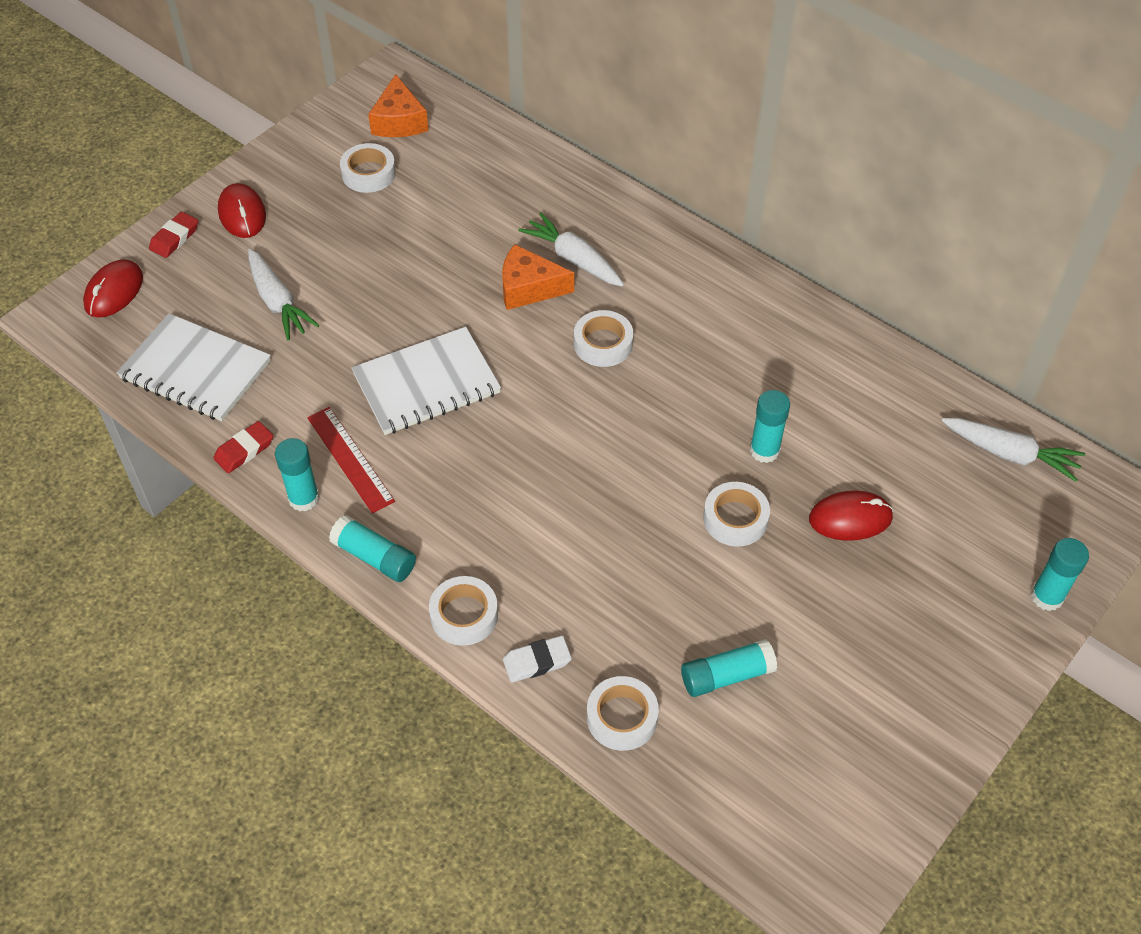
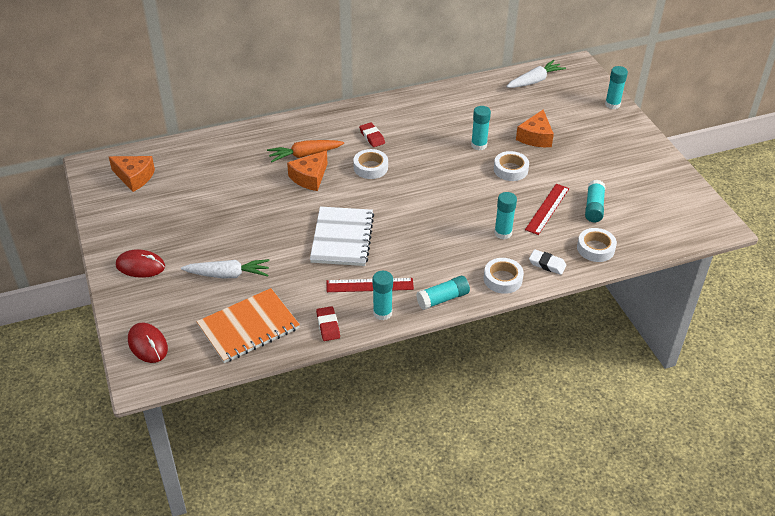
camera: 60 degrees left, 10 degrees down
white notebook [117,313,271,421] -> orange notebook [197,288,300,363]
red eraser [149,212,198,258] -> red eraser moved to [359,122,385,147]
white tape [340,143,396,193] -> none
white eraser [503,636,572,682] -> white eraser turned 75 degrees counterclockwise [529,249,567,275]
white carrot [518,212,624,287] -> orange carrot [267,140,344,162]
red mouse [809,490,893,541] -> orange cheese [516,110,554,147]
none -> turquoise glue stick [494,192,517,239]
none -> red ruler [525,184,569,235]

